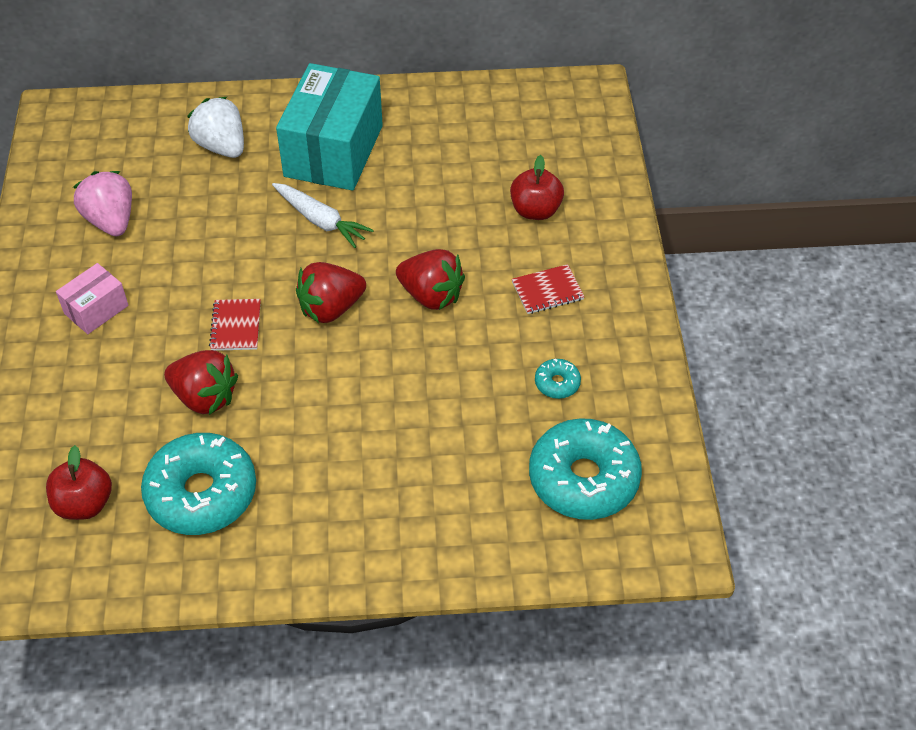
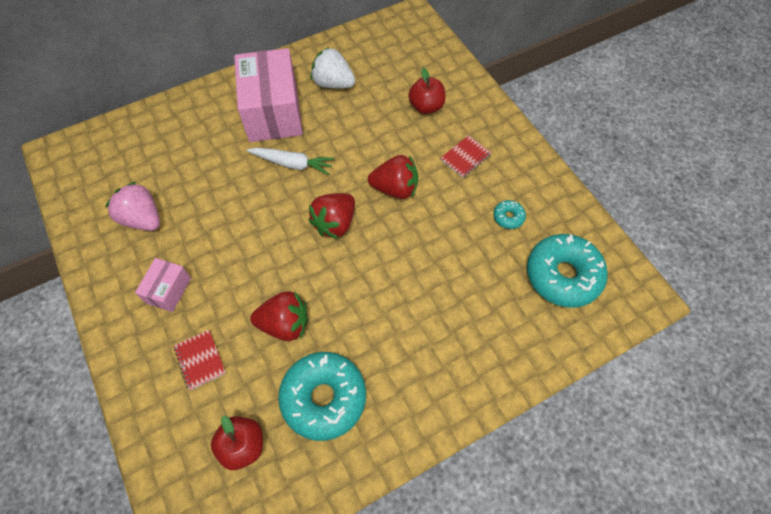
camera: 25 degrees left, 10 degrees up
white strawberry [187,97,244,158] -> white strawberry moved to [311,47,355,88]
red notebook [209,299,261,351] -> red notebook moved to [174,330,226,390]
turquoise box [276,63,383,190] -> pink box [234,48,303,142]

